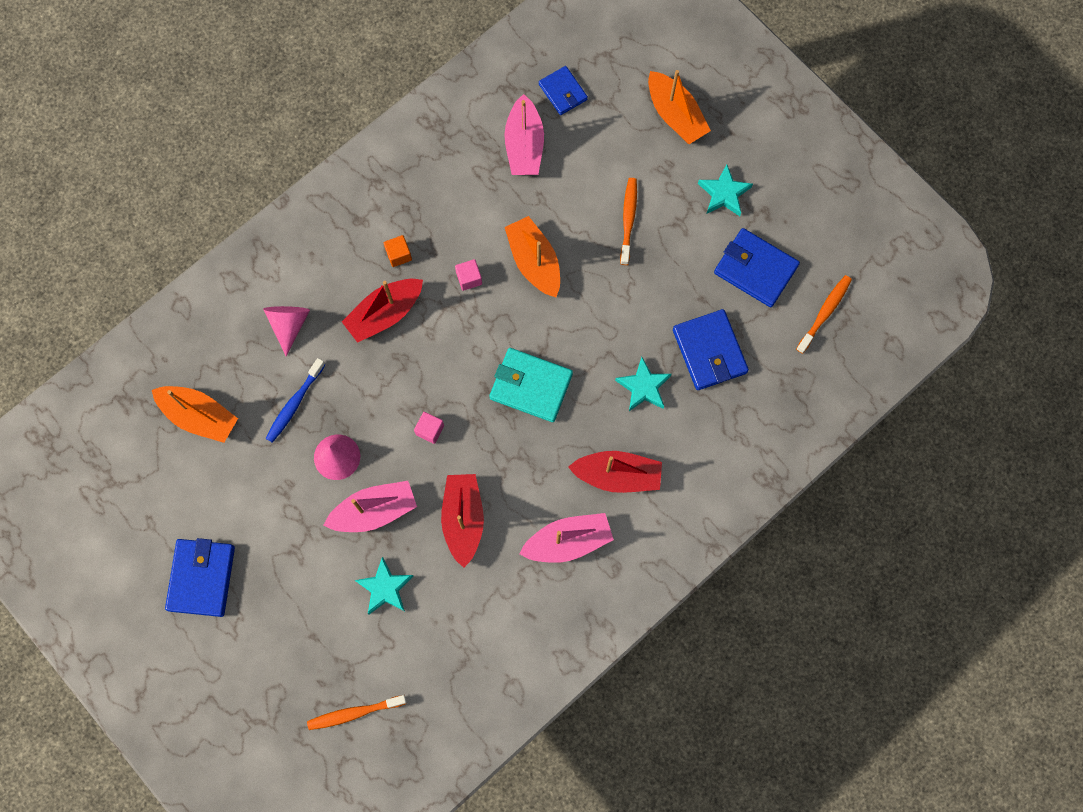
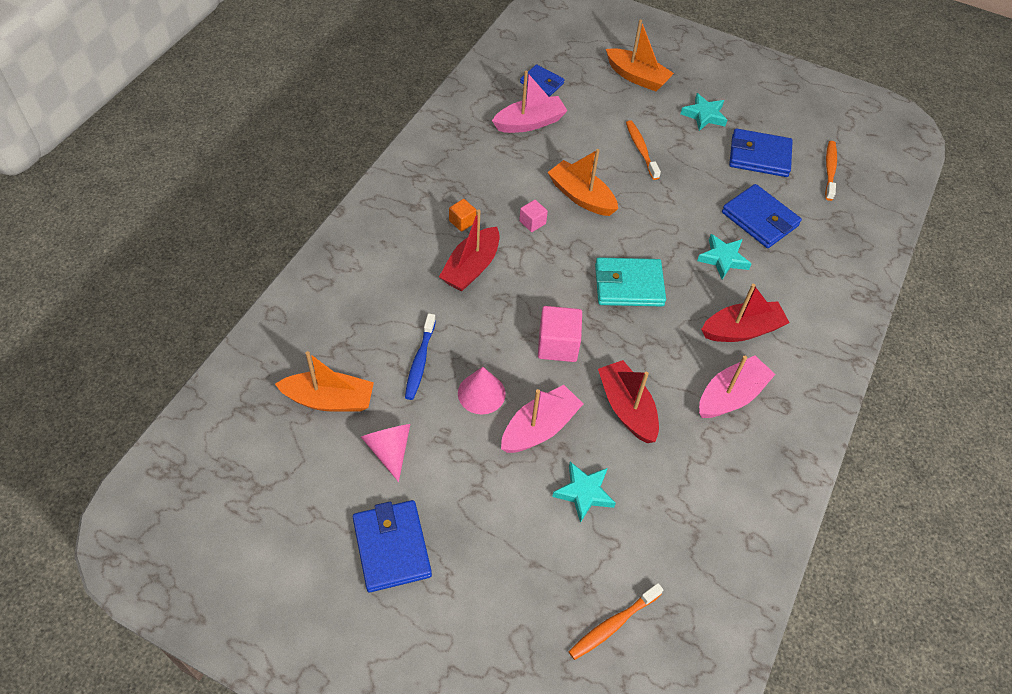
camera: 25 degrees left, 20 degrees down
pink cone [263,306,310,356] -> pink cone moved to [361,424,410,482]
pink cube [414,412,444,444] -> pink cube [538,306,582,362], size x1.79
pink boat [504,94,544,175] -> pink boat turned 90 degrees counterclockwise [492,71,568,133]

